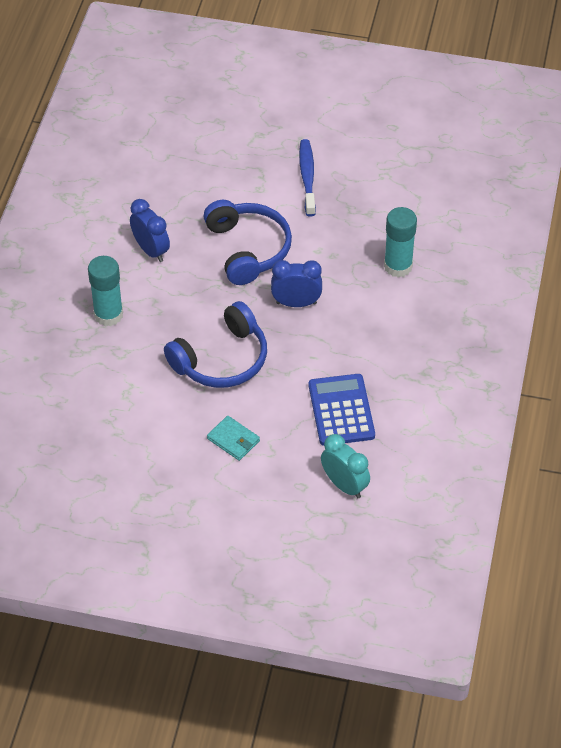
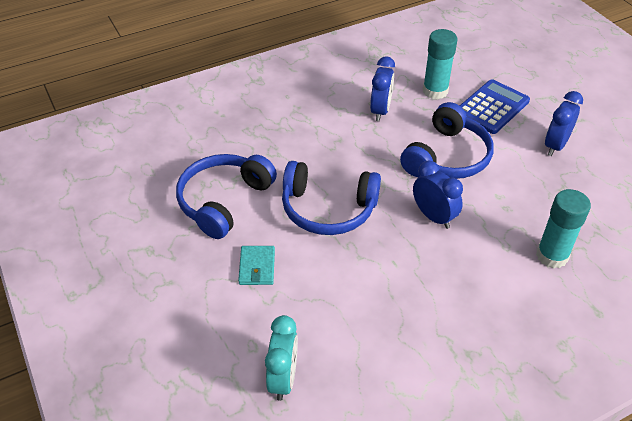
camera: 50 degrees right, 5 degrees down
turquoise glue stick [88,256,123,326] -> turquoise glue stick moved to [423,29,458,99]
blue toothbrush [299,139,316,216] -> blue clock [545,91,583,156]
blue calculator [309,374,375,446] -> blue calculator moved to [460,79,530,134]
none -> blue headphones [176,154,277,239]

